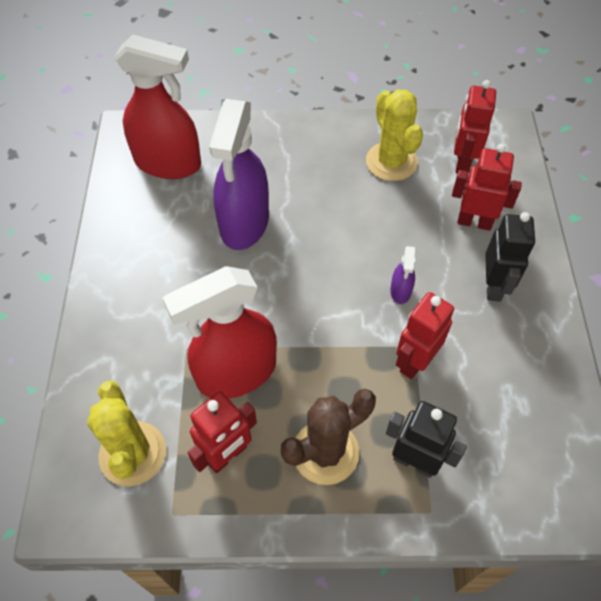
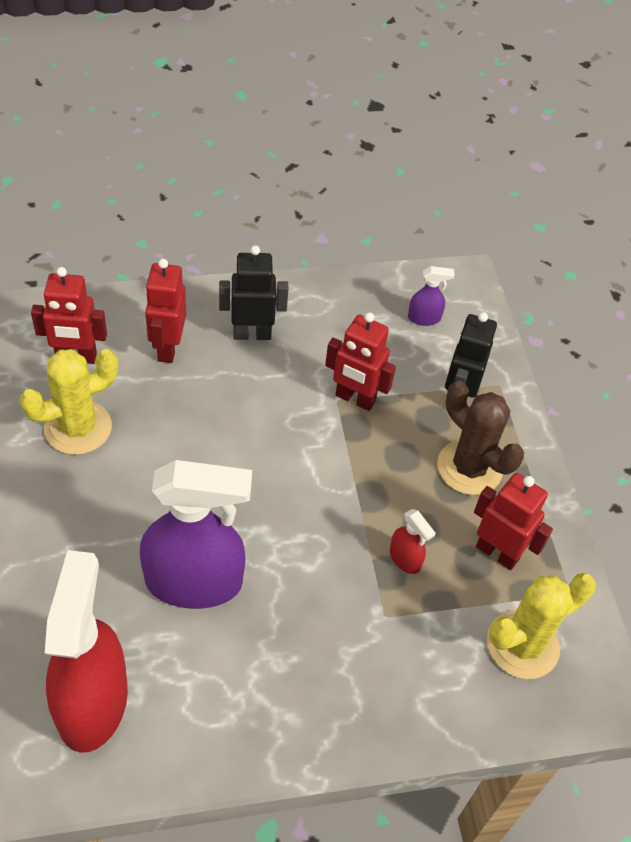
camera: 105 degrees left, 5 degrees down
red spray bottle [163,266,277,399] -> red spray bottle [390,509,436,574], size x0.42
purple spray bottle [390,246,415,304] -> purple spray bottle moved to [408,266,455,326]

